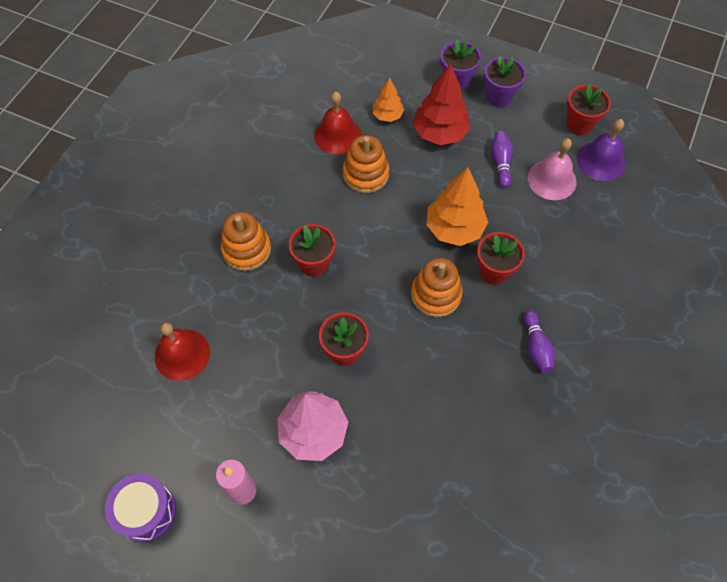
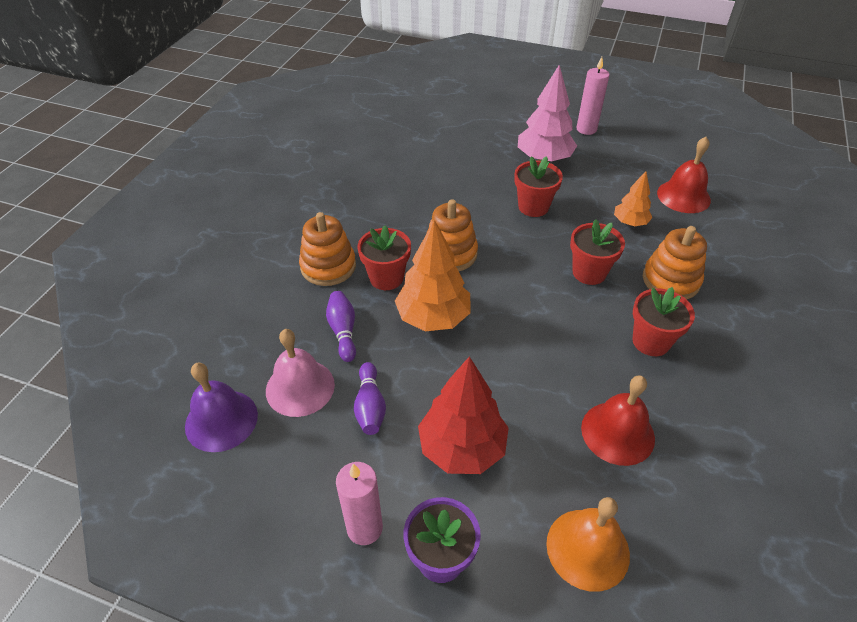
camera: 175 degrees right, 15 degrees down
purple drum [105,474,176,542] -> none
orange stacking toy [343,135,389,193] -> orange stacking toy moved to [299,212,356,286]
orange tree [373,77,404,122] -> orange tree moved to [614,171,652,226]
purple flower pot [484,56,526,107] -> pink candle [336,462,383,545]
purple bowling pin [524,310,555,373] -> purple bowling pin moved to [326,291,356,362]
red flower pot [566,84,611,135] -> red flower pot moved to [632,287,695,356]
none -> orange bell [546,497,630,592]

